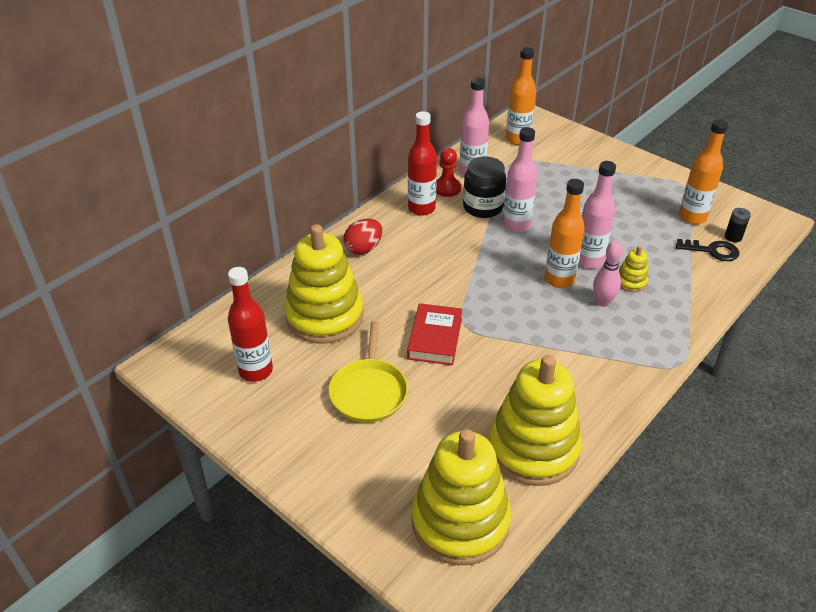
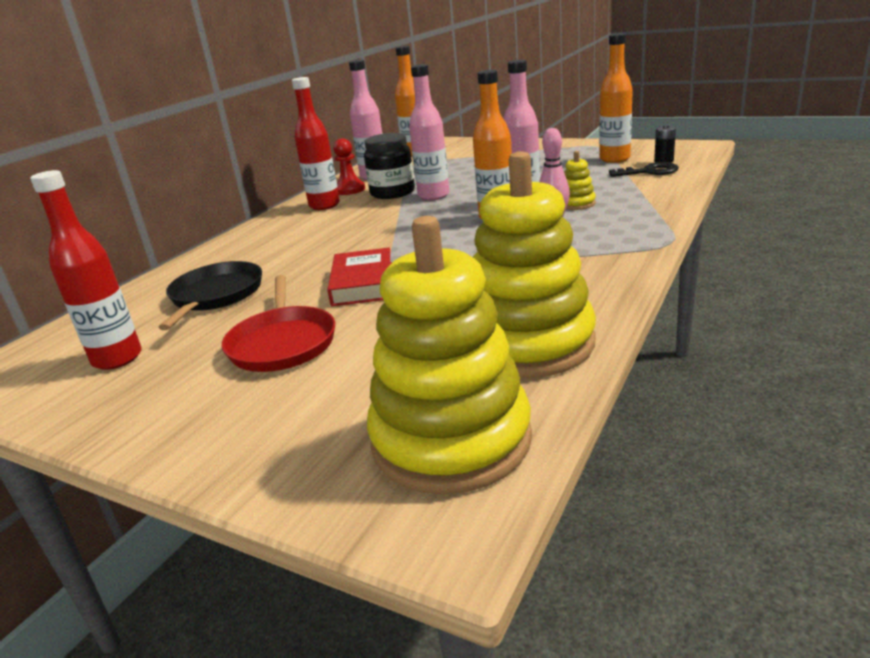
camera: 10 degrees left, 15 degrees down
yellow stacking toy [284,224,364,344] -> black pan [158,261,262,330]
yellow pan [329,321,408,423] -> red pan [222,275,335,372]
red egg [343,219,382,255] -> none

